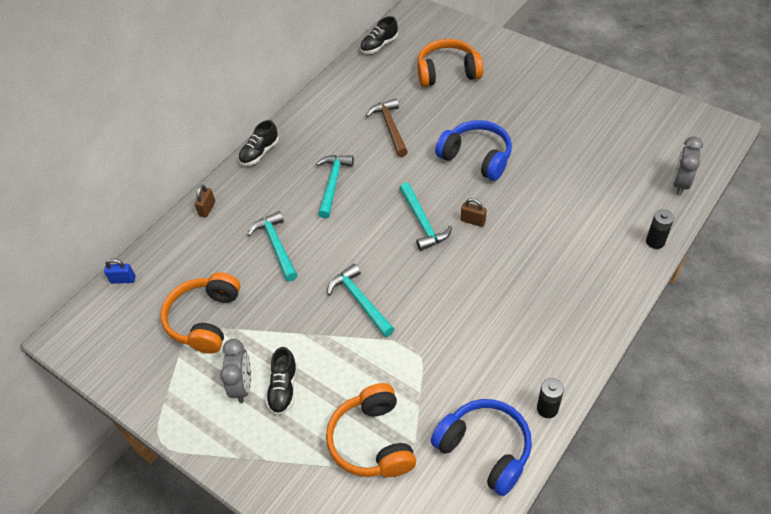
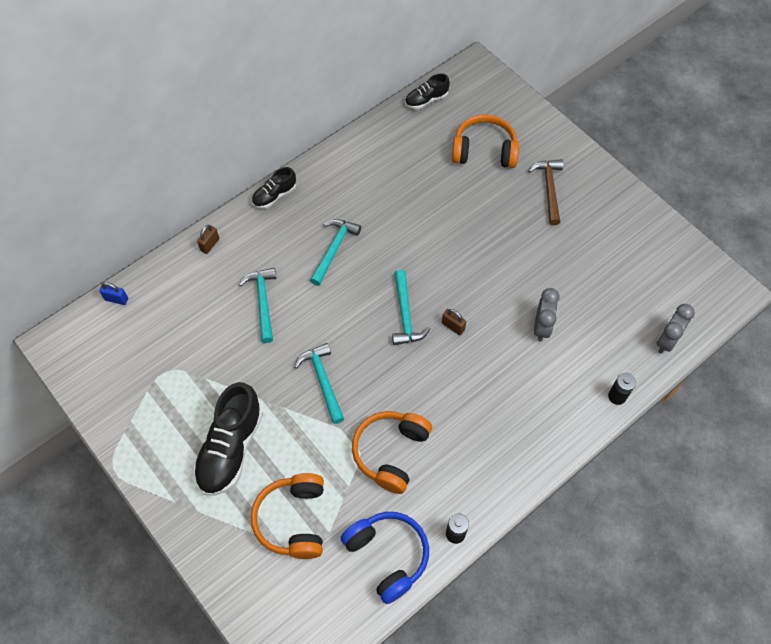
camera: 10 degrees right, 10 degrees up
orange headphones [160,272,240,354] -> orange headphones moved to [352,411,432,494]
grey clock [220,339,251,403] -> grey clock moved to [534,288,560,342]
black shoe [266,347,298,415] -> black shoe [193,382,263,496], size x1.86
brown hammer [366,98,408,157] -> brown hammer moved to [528,159,564,225]
blue headphones [435,120,512,181] -> none

